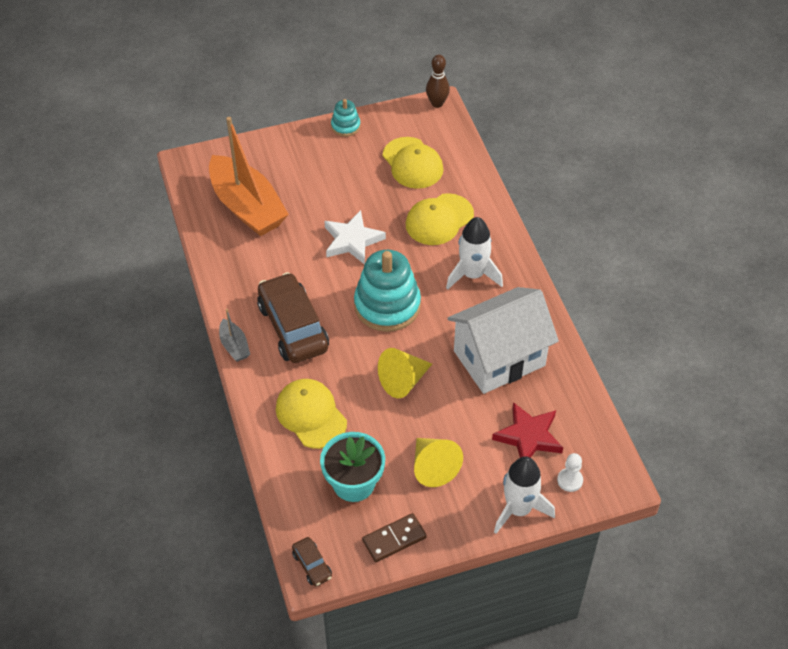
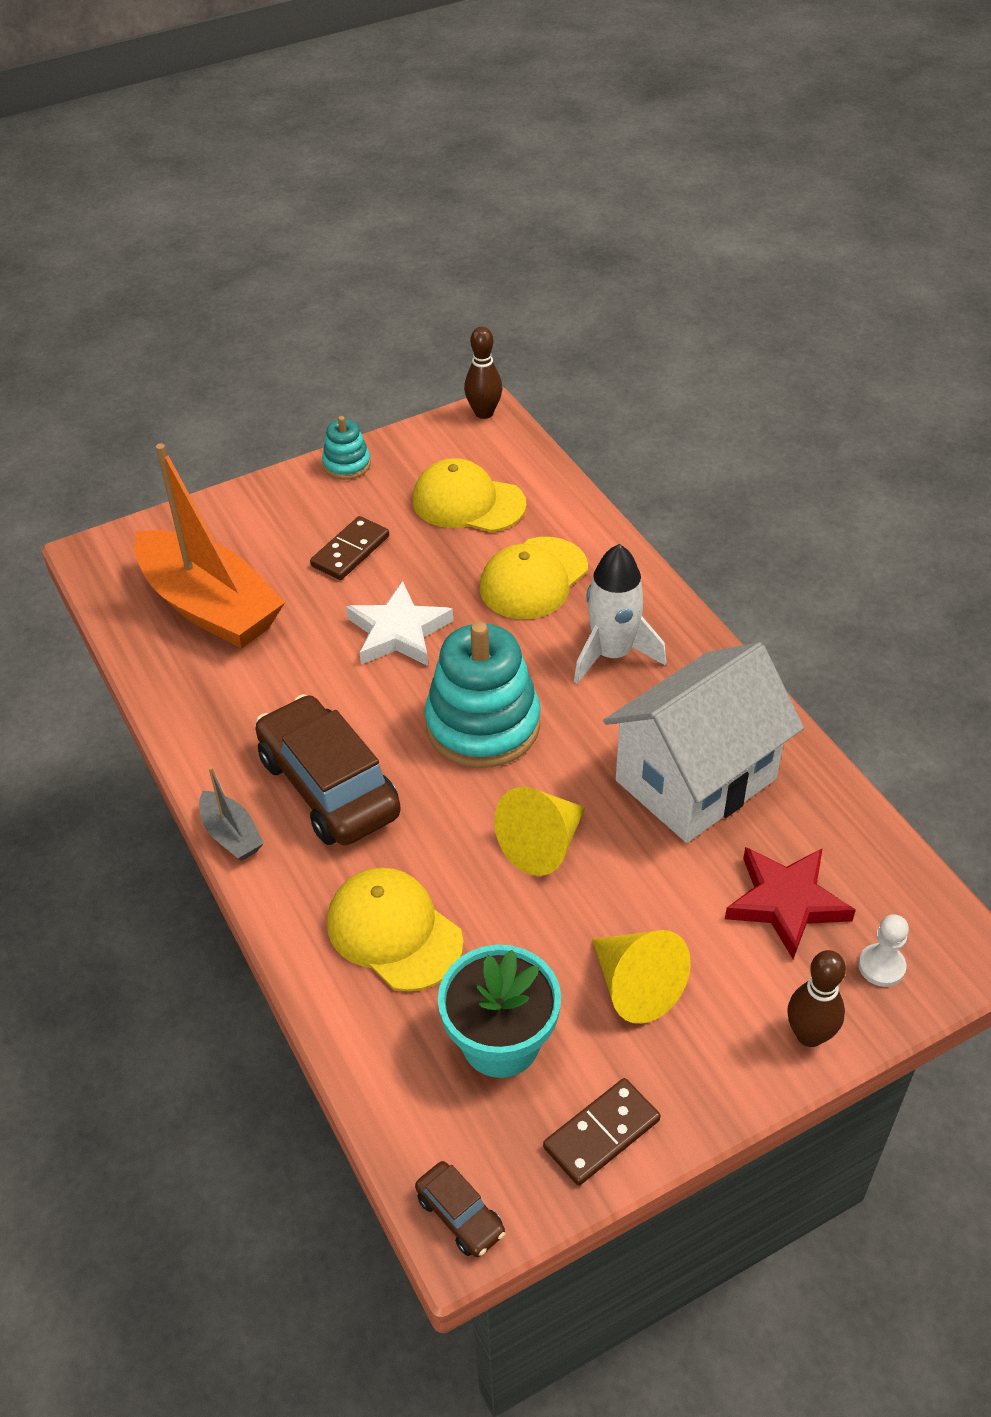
camera: 10 degrees left, 5 degrees down
yellow cap [383,137,444,189] -> yellow cap turned 150 degrees clockwise [412,458,526,532]
white rocket [494,456,555,534] -> brown bowling pin [787,950,846,1047]
none -> brown domino [310,516,389,580]

